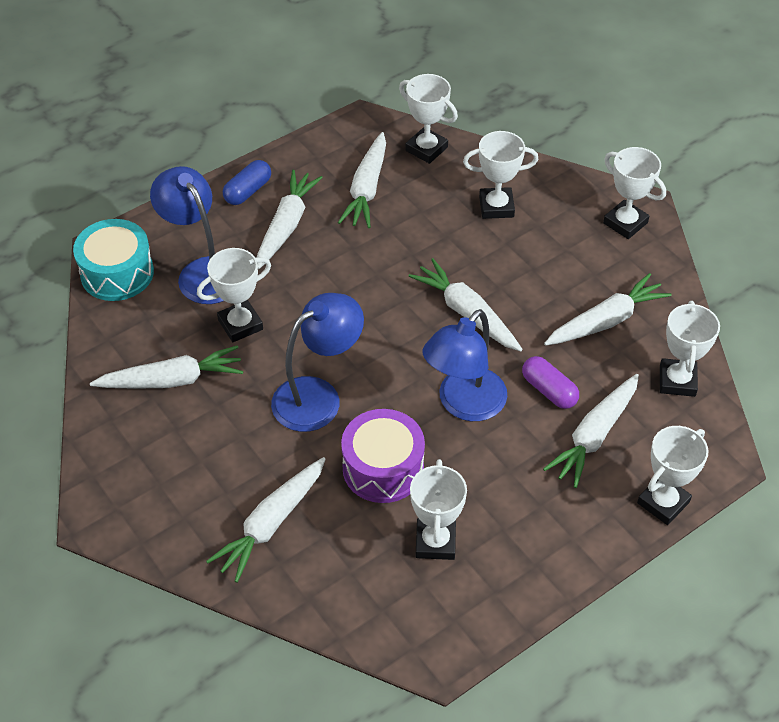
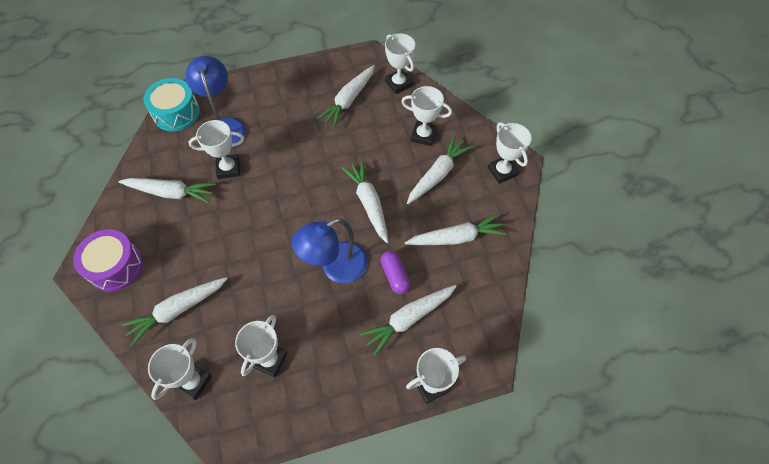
camera: 20 degrees right, 10 degrees up
blue capsule [223,160,271,205] -> none
white carrot [257,170,323,269] -> white carrot moved to [407,135,473,204]
blue lamp [271,293,364,432] -> none
purple drum [341,409,425,503] -> purple drum moved to [73,229,143,292]
white trophy [660,301,720,397] -> white trophy moved to [148,338,212,400]

